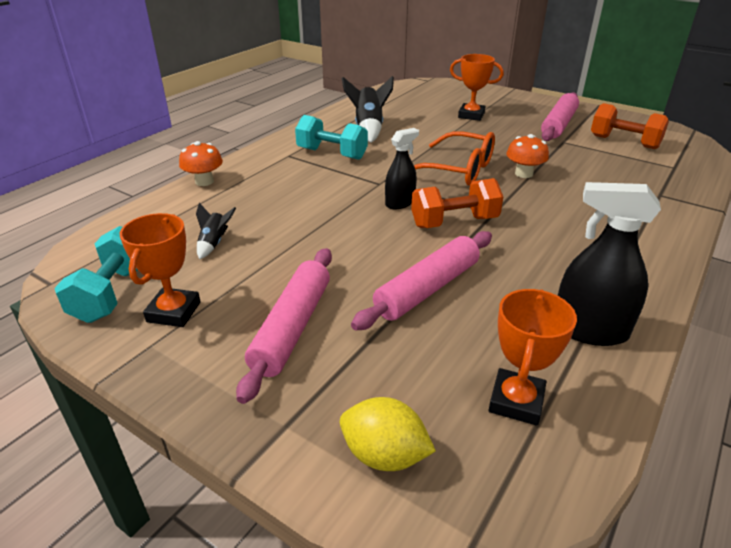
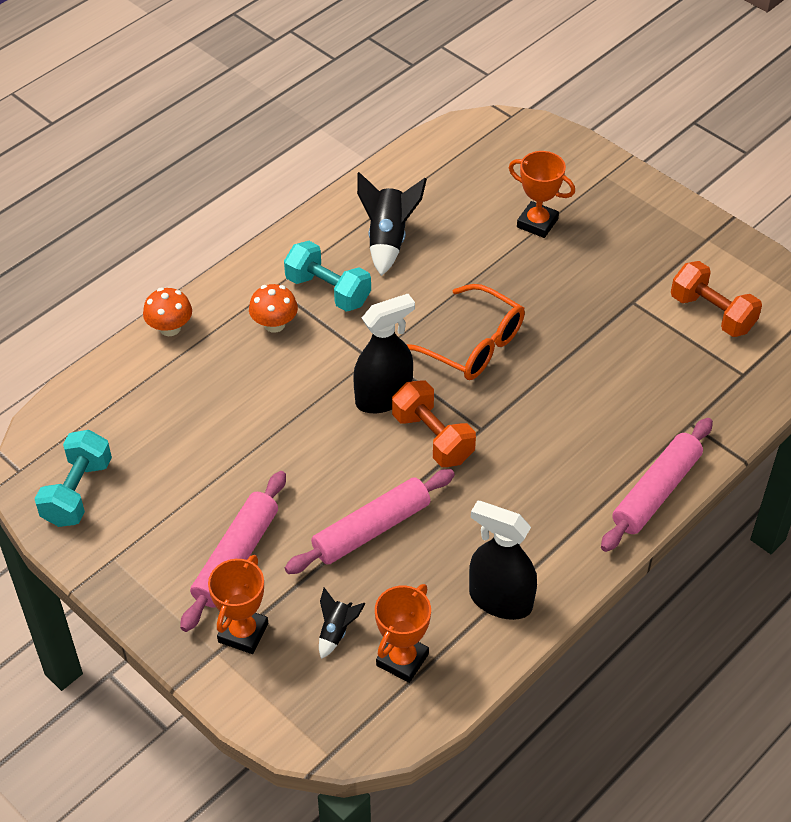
camera: 10 degrees right, 15 degrees up
orange trophy [120,213,201,327] -> orange trophy moved to [208,555,268,654]
black rocket [196,203,236,259] -> black rocket moved to [319,587,365,659]
yellow lemon [340,397,436,471] -> none
black spray bottle [385,128,419,209] -> black spray bottle [353,294,415,413], size x1.56
orange dumbbell [411,178,503,228] -> orange dumbbell turned 60 degrees clockwise [392,380,476,467]
orange mushroom [506,134,549,178] -> orange mushroom moved to [249,284,298,333]
pink rolling pin [541,92,579,141] -> pink rolling pin moved to [601,418,713,552]

